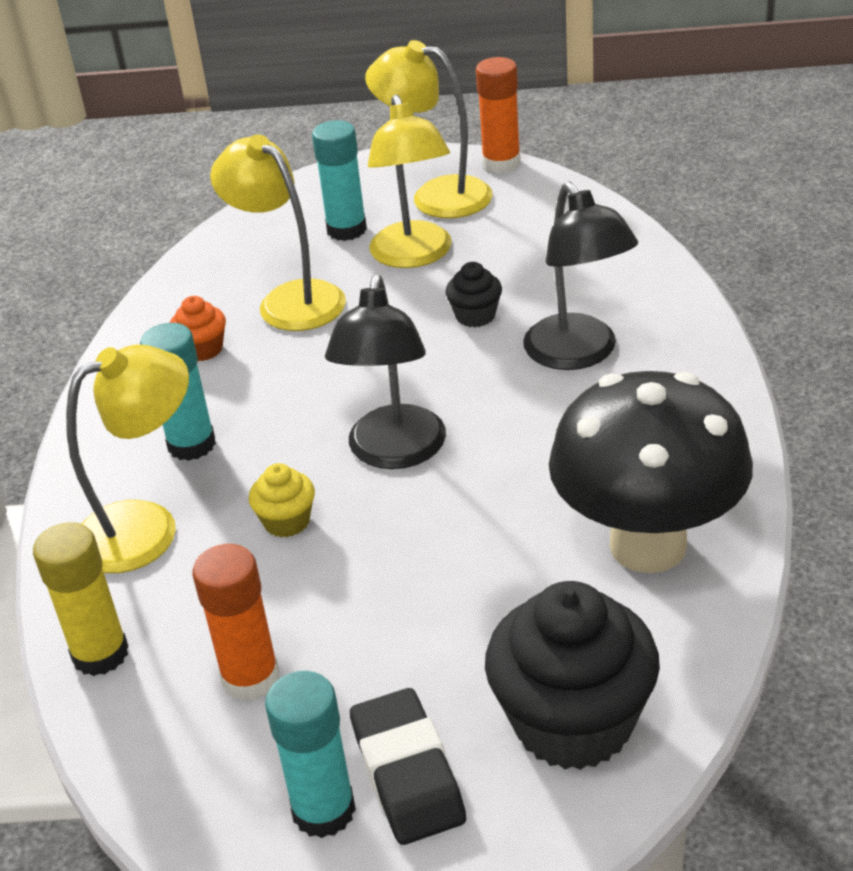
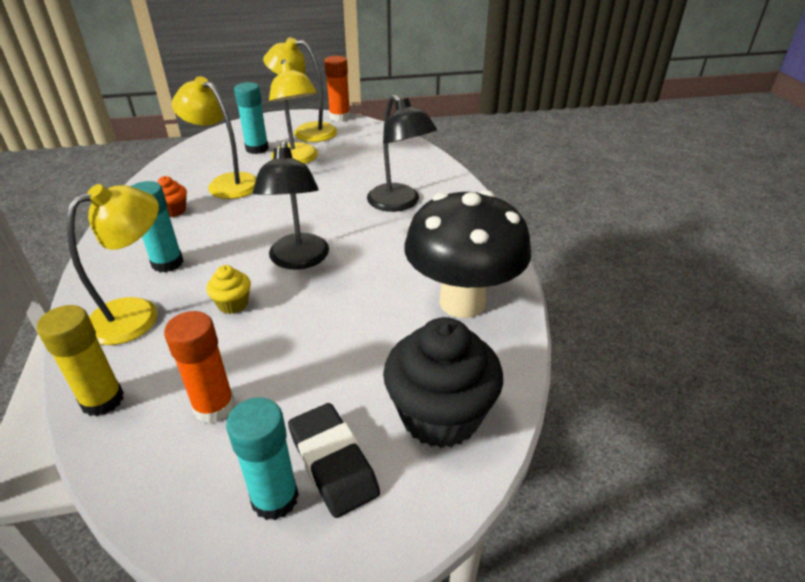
camera: 15 degrees left, 0 degrees up
black cupcake [446,262,502,327] -> none

